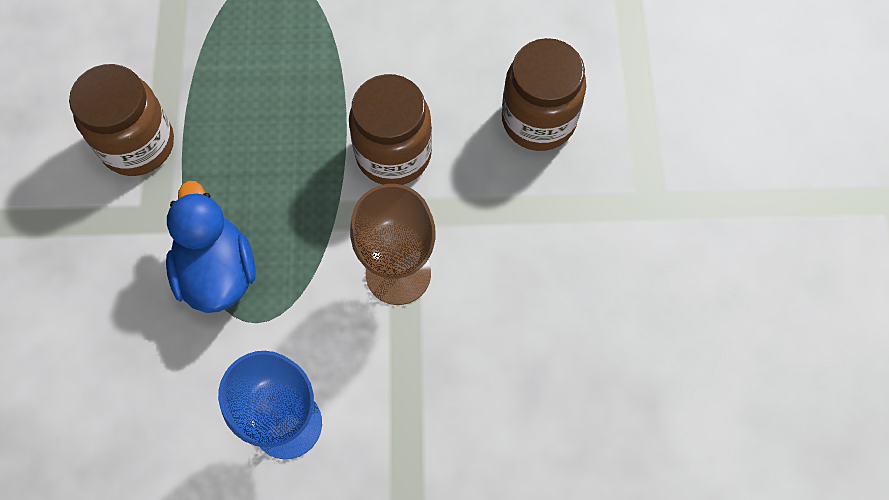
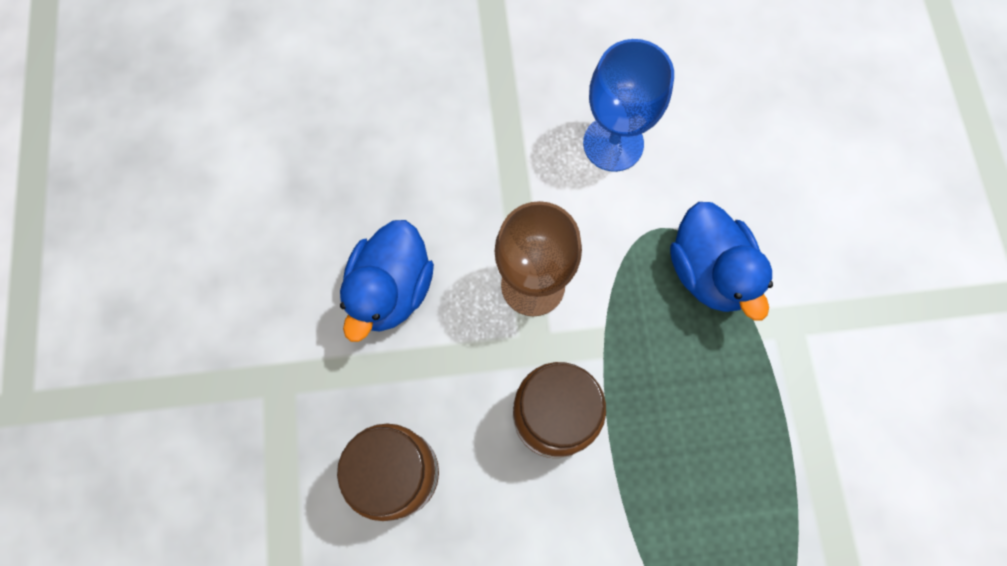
camera: 175 degrees right, 5 degrees up
brown jar [69,64,174,176] -> none
none -> blue duck [340,220,434,342]

